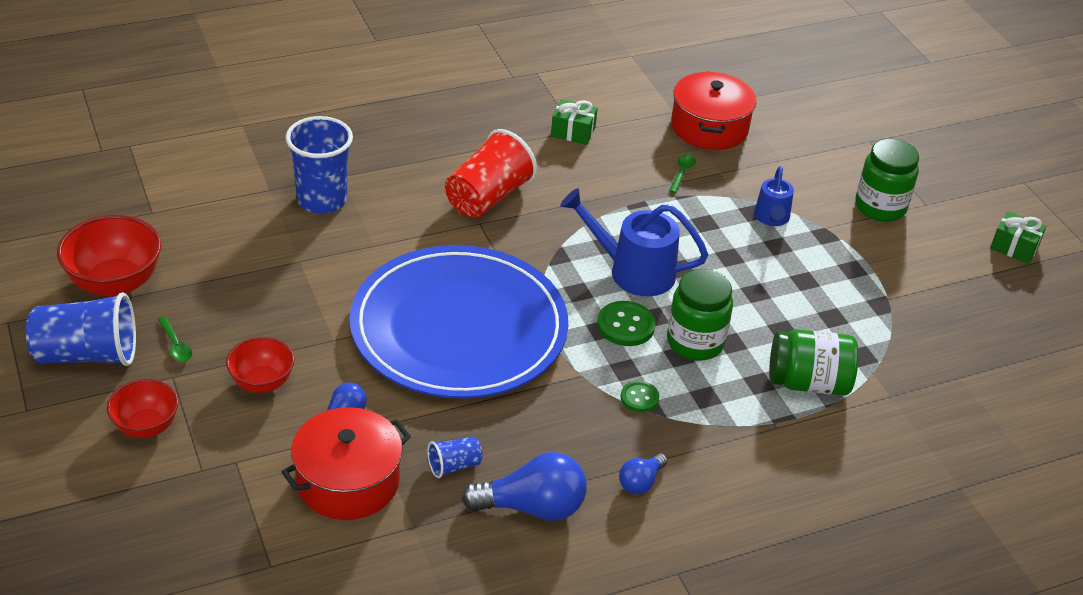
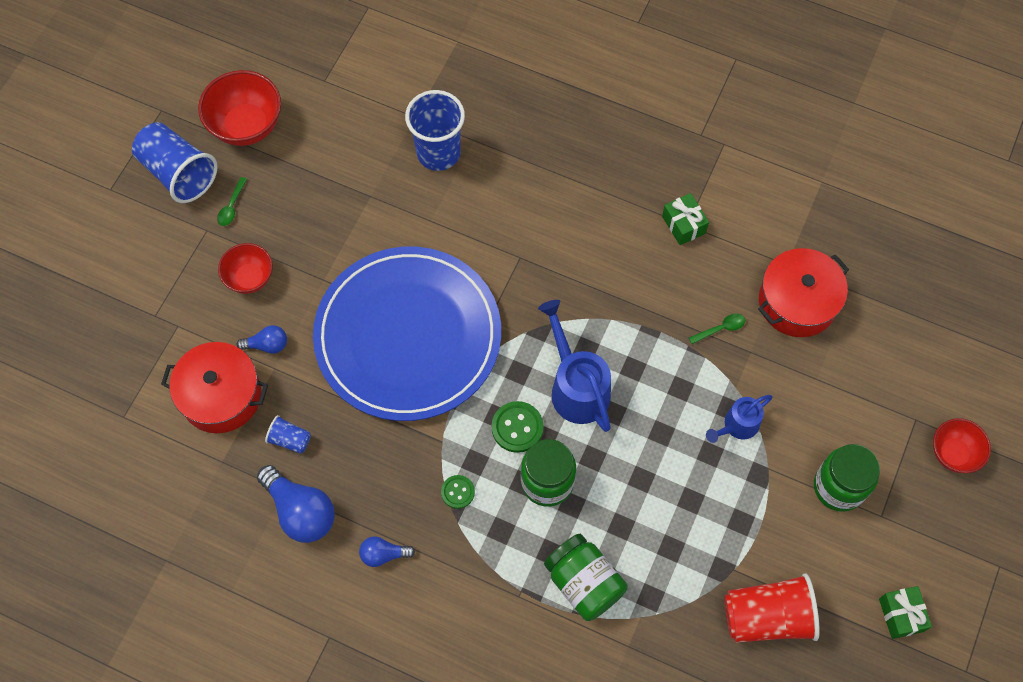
camera: 50 degrees right, 25 degrees up
red bowl [107,379,178,438] -> red bowl moved to [933,418,991,473]
red cup [445,129,537,218] -> red cup moved to [724,573,820,643]

